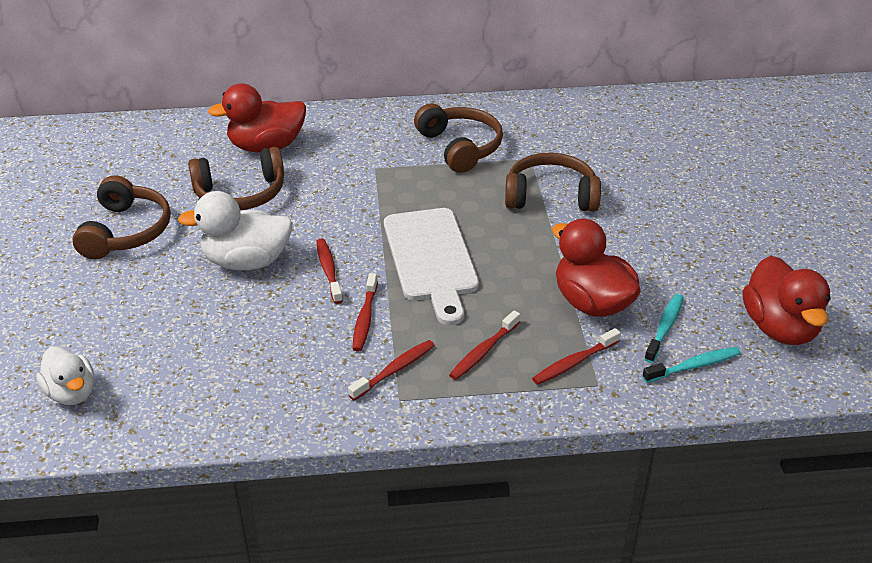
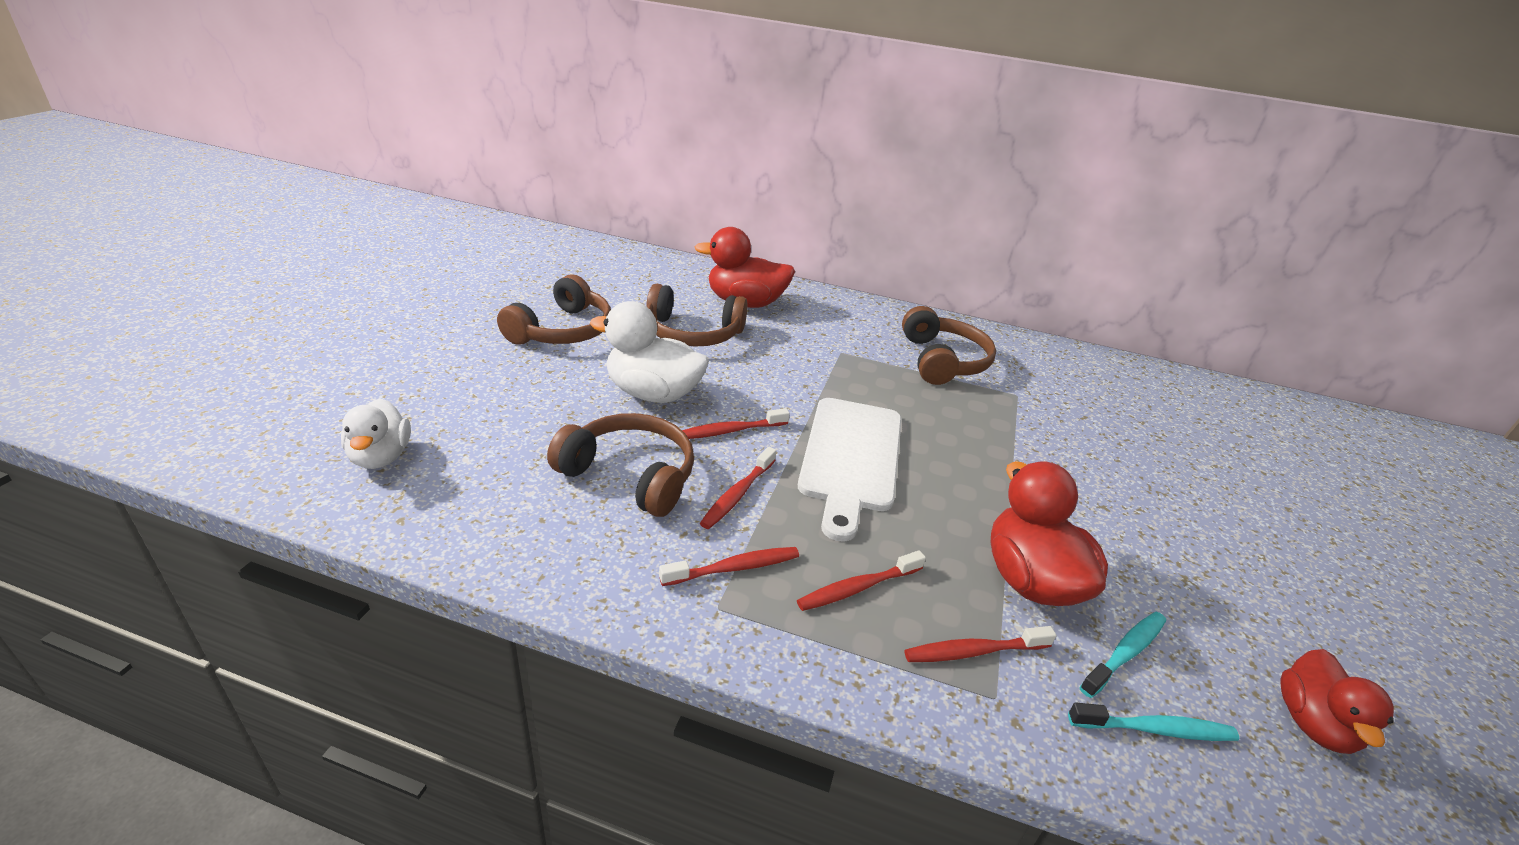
camera: 20 degrees right, 5 degrees down
red toothbrush [316,238,343,304] -> red toothbrush turned 120 degrees counterclockwise [682,408,790,439]
brown headphones [505,153,601,212] -> brown headphones moved to [547,413,694,517]
red duck [743,256,831,345] -> red duck [1280,649,1394,754], size x0.65

